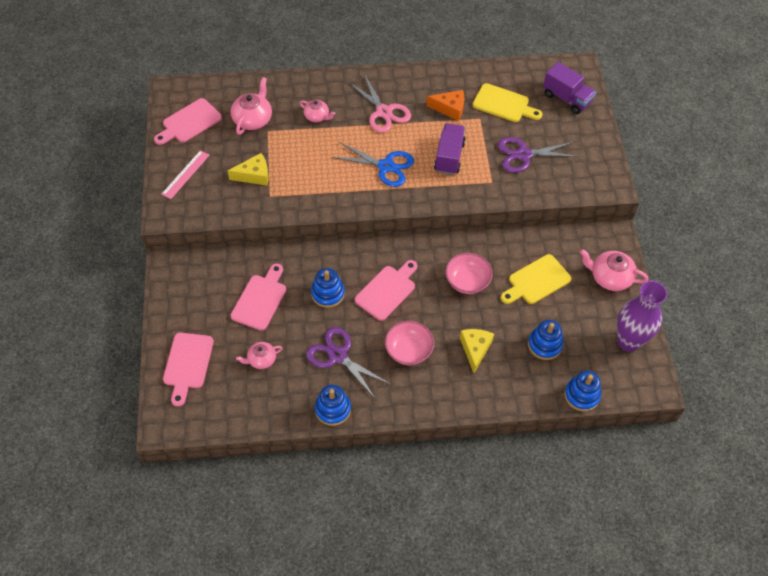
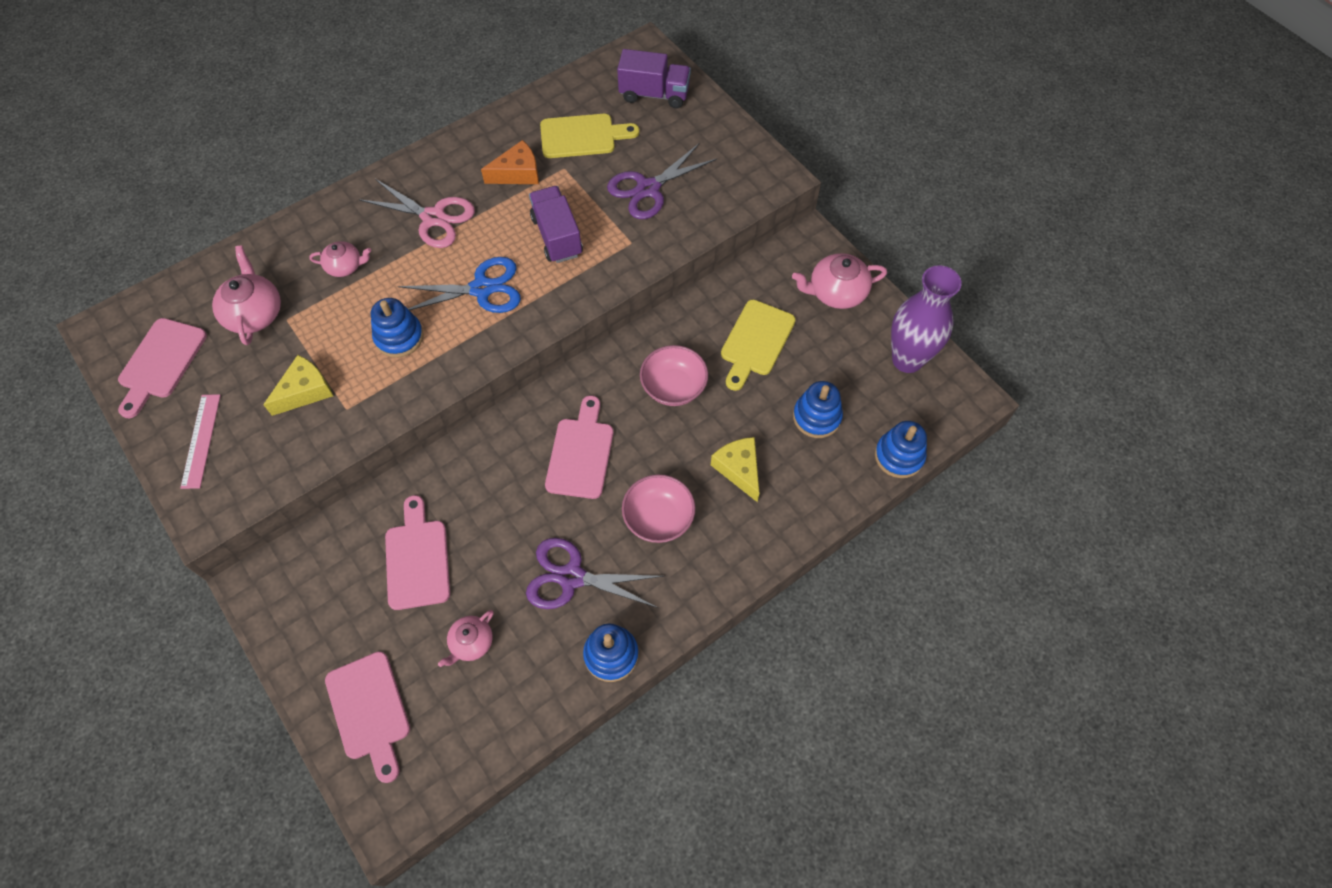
camera: 30 degrees left, 5 degrees up
blue stacking toy [311,268,345,308] -> blue stacking toy moved to [371,298,424,358]

